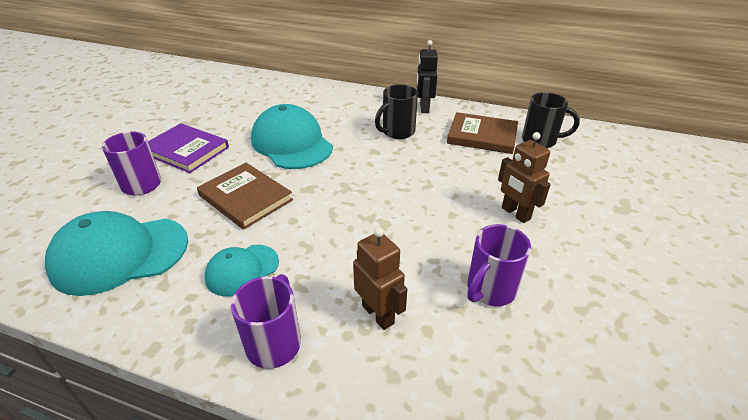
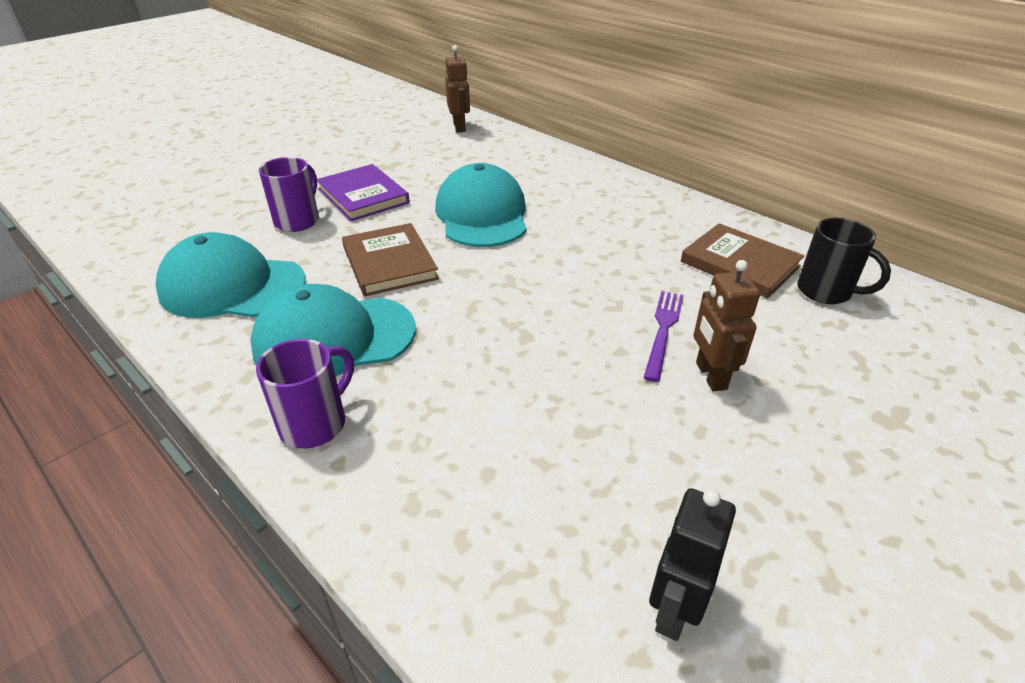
camera: 25 degrees right, 0 degrees up
turquoise cap [205,245,279,297] -> turquoise cap [250,284,416,376], size x1.79
brown robot [353,227,407,330] -> brown robot moved to [445,45,470,133]
black mug [375,84,418,139] -> none
black robot [417,40,438,113] -> black robot moved to [649,488,736,641]
purple mug [467,224,531,306] -> none
none -> purple fork [644,291,684,382]

